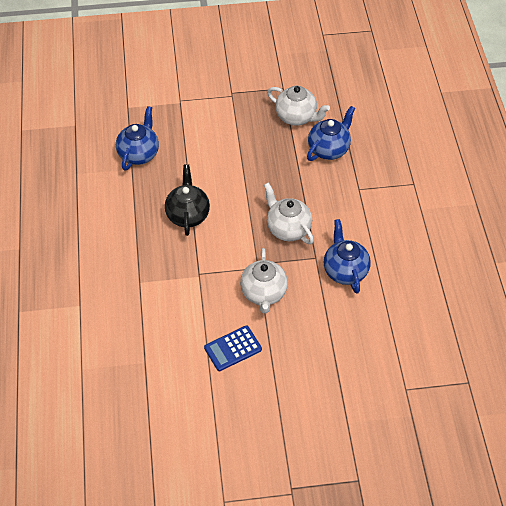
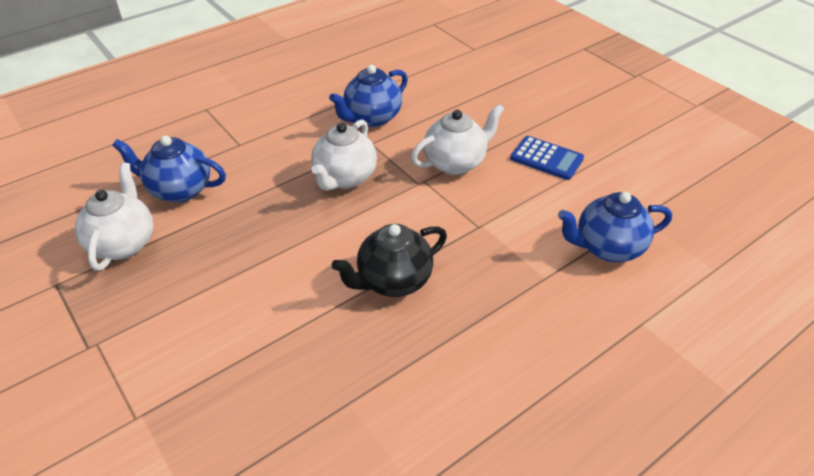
camera: 120 degrees left, 10 degrees down
blue teapot [116,106,159,170] -> blue teapot moved to [558,192,672,262]

